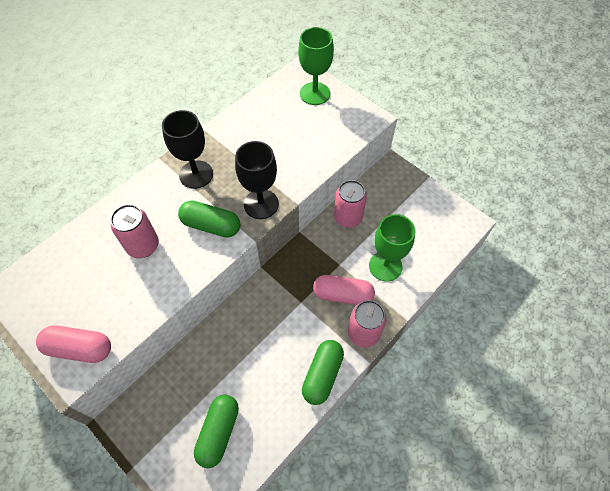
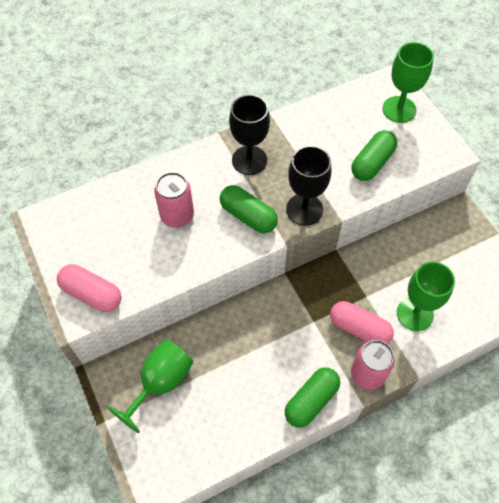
camera: 20 degrees right, 0 degrees up
green capsule [194,395,239,468] -> green capsule moved to [351,130,397,181]
pink can [334,180,367,228] -> none
none -> green goblet [107,339,193,433]

